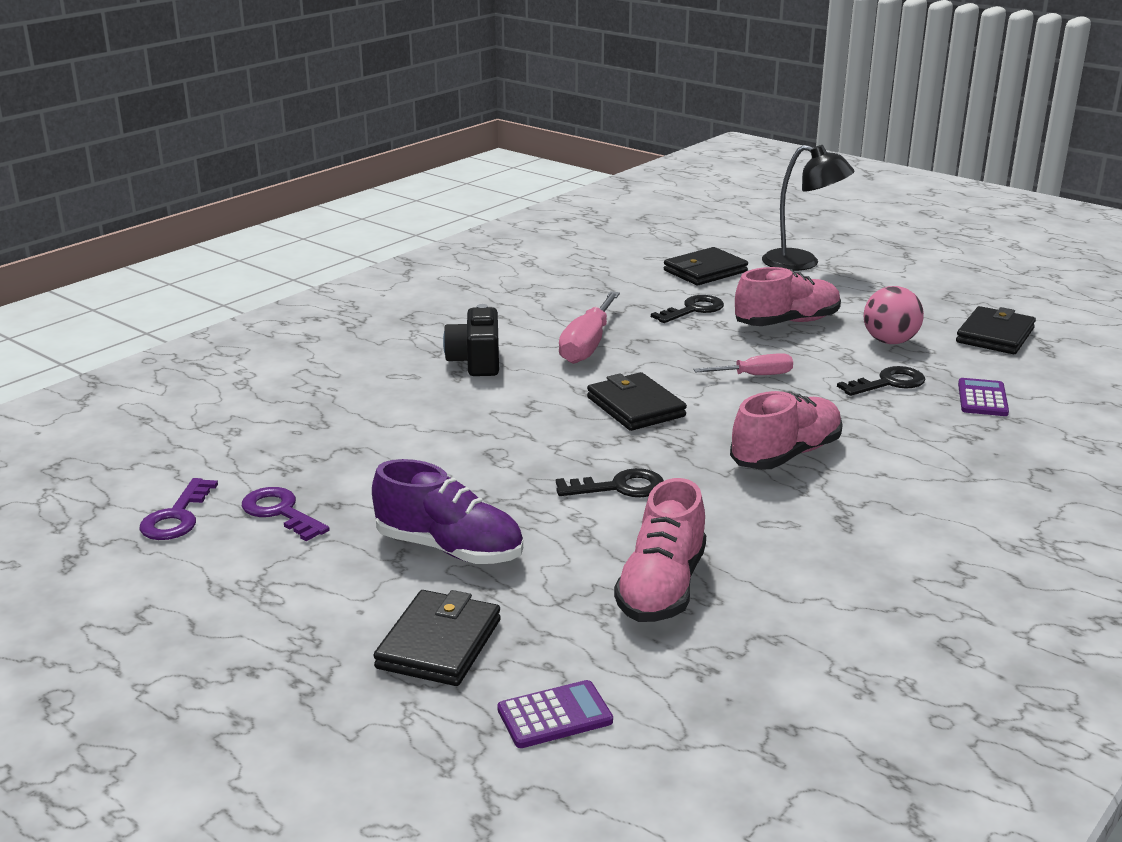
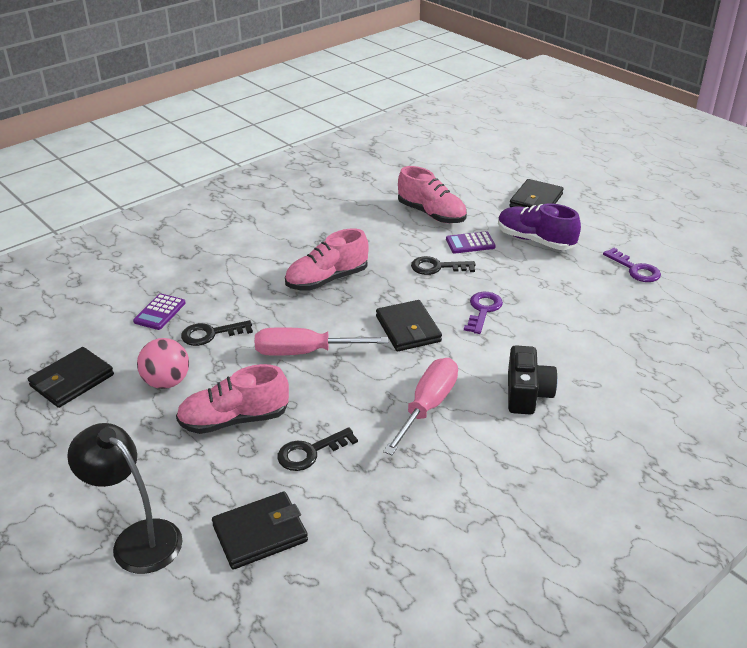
camera: 170 degrees left, 10 degrees up
purple key [139,478,218,540] -> purple key moved to [464,292,503,334]
purple calculator [497,680,613,748] -> purple calculator moved to [446,231,496,254]
pink shoe [614,478,706,622] -> pink shoe turned 105 degrees clockwise [398,166,467,223]
pink screwdriver [694,353,793,375] -> pink screwdriver [255,327,388,356], size x1.67

